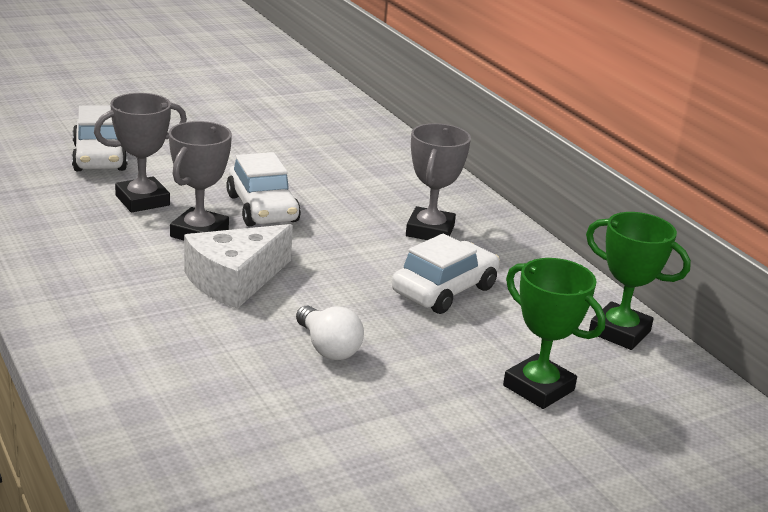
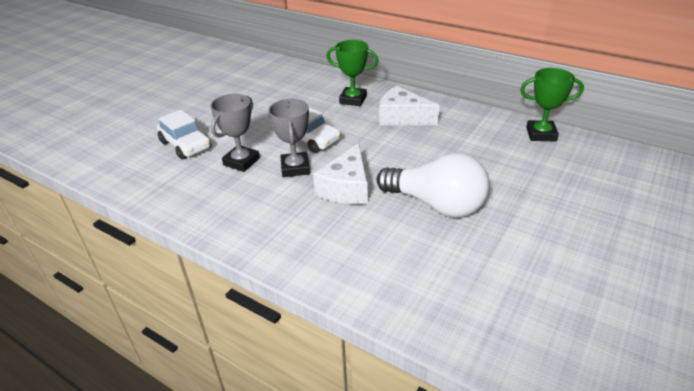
camera: 25 degrees left, 10 degrees up
white light bulb [296,306,364,360] -> white light bulb [377,153,490,218], size x1.97
white car [392,233,500,314] -> none
grey trophy [406,123,471,240] -> white cheese [379,86,440,125]
green trophy [503,258,605,409] -> green trophy moved to [326,40,378,106]

